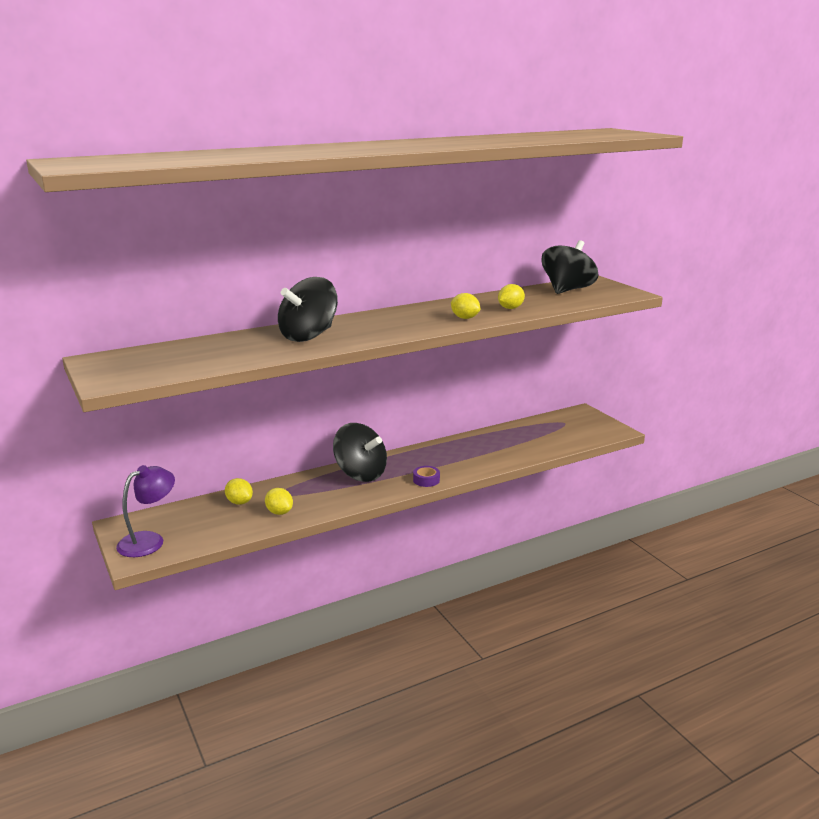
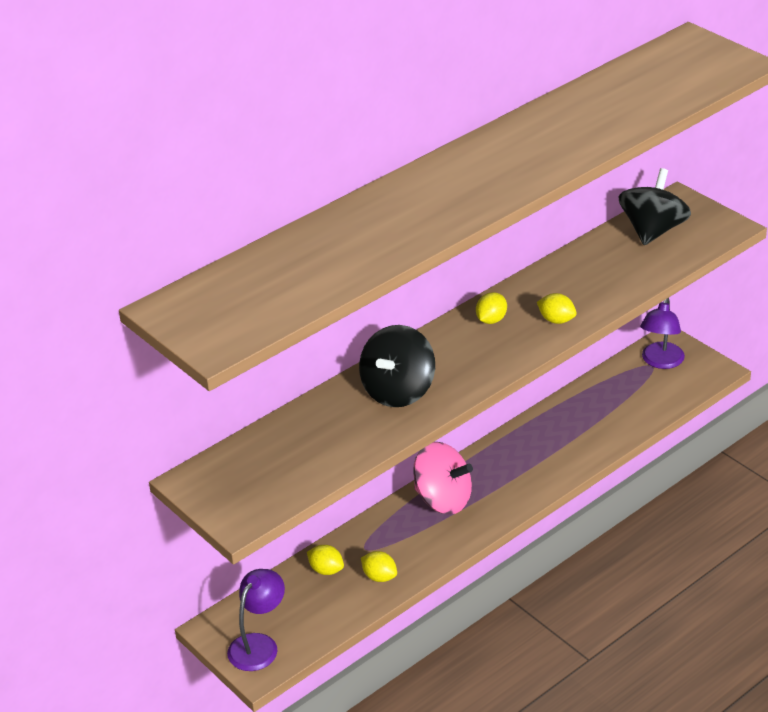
camera: 10 degrees left, 15 degrees up
black spinning top [333,423,387,482] -> pink spinning top [413,442,473,515]
purple tape [413,466,440,487] -> none
yellow lemon [498,284,525,309] -> yellow lemon moved to [476,292,507,324]
none -> purple lamp [640,298,685,369]

